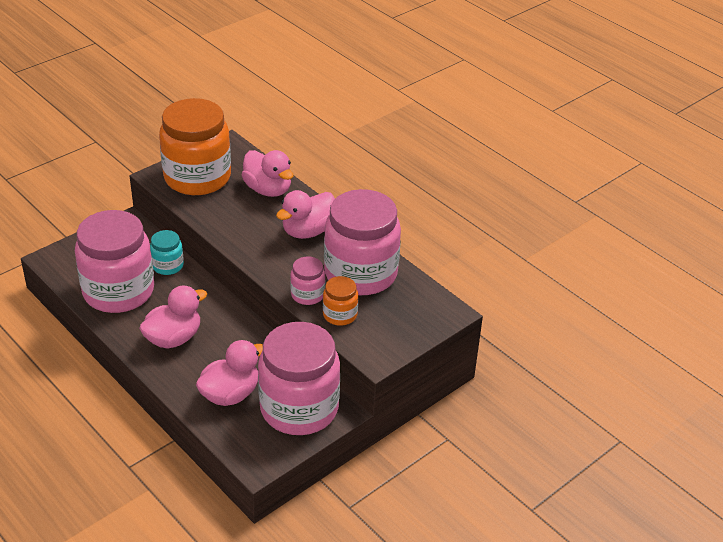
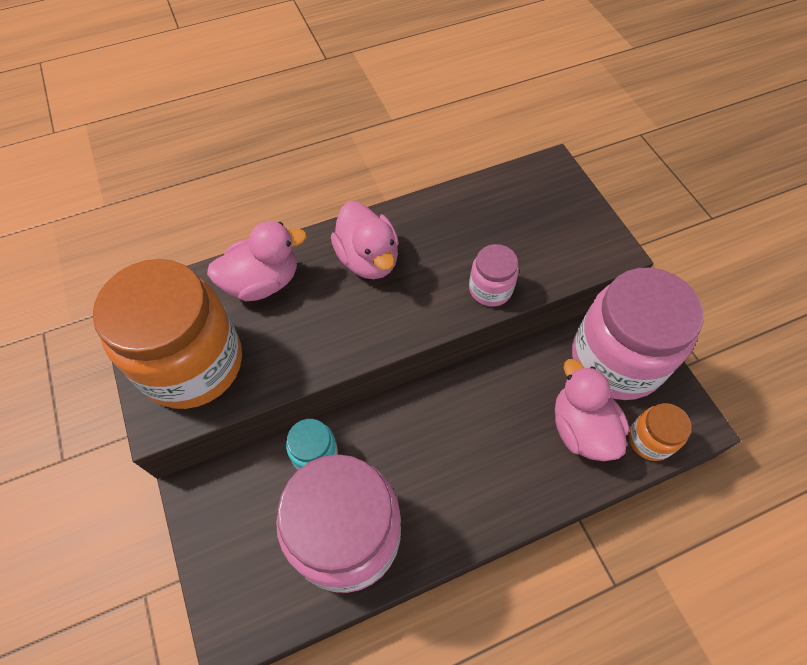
camera: 70 degrees left, 20 degrees up
pink duck [139,285,207,348] -> none
orange jar [323,276,358,326] -> orange jar moved to [629,403,692,461]
pink jar [324,189,401,295] -> none

